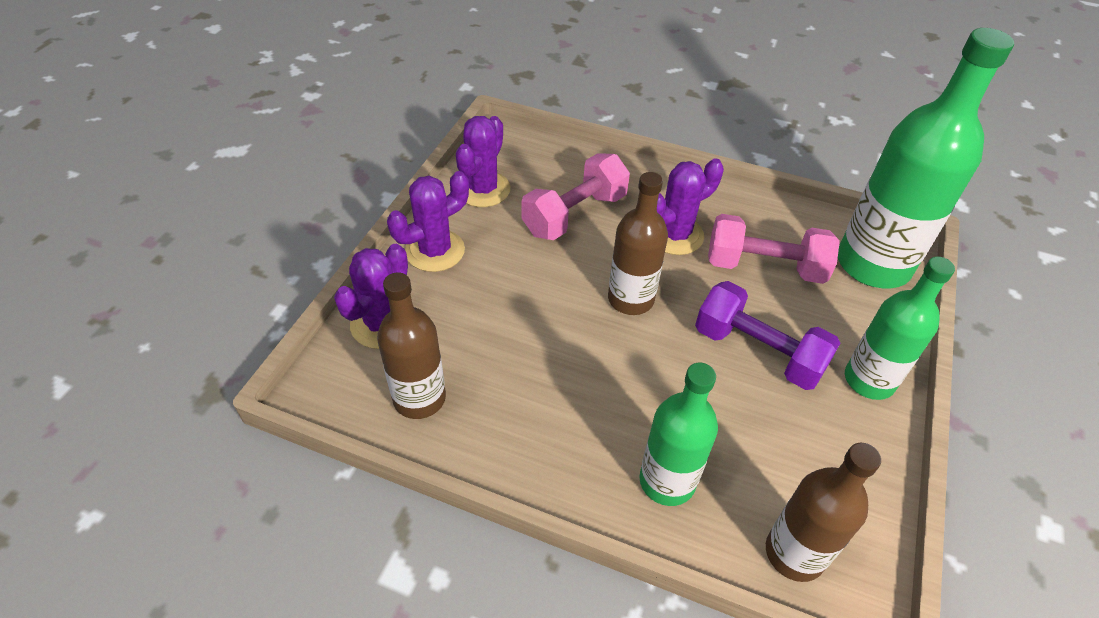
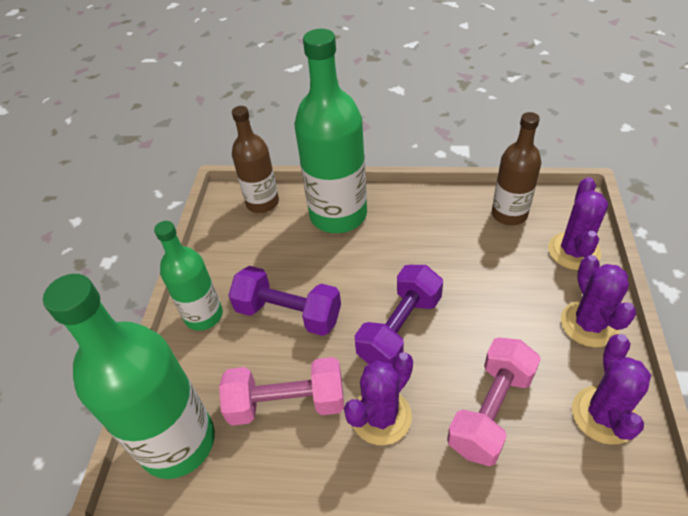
camera: 170 degrees right, 0 degrees up
purple cactus [387,171,469,272] -> purple cactus turned 45 degrees counterclockwise [561,255,636,347]
brown bottle [608,172,668,315] -> purple dumbbell [355,265,443,366]
green bottle [639,363,718,506] -> green bottle [294,29,367,233], size x1.67

